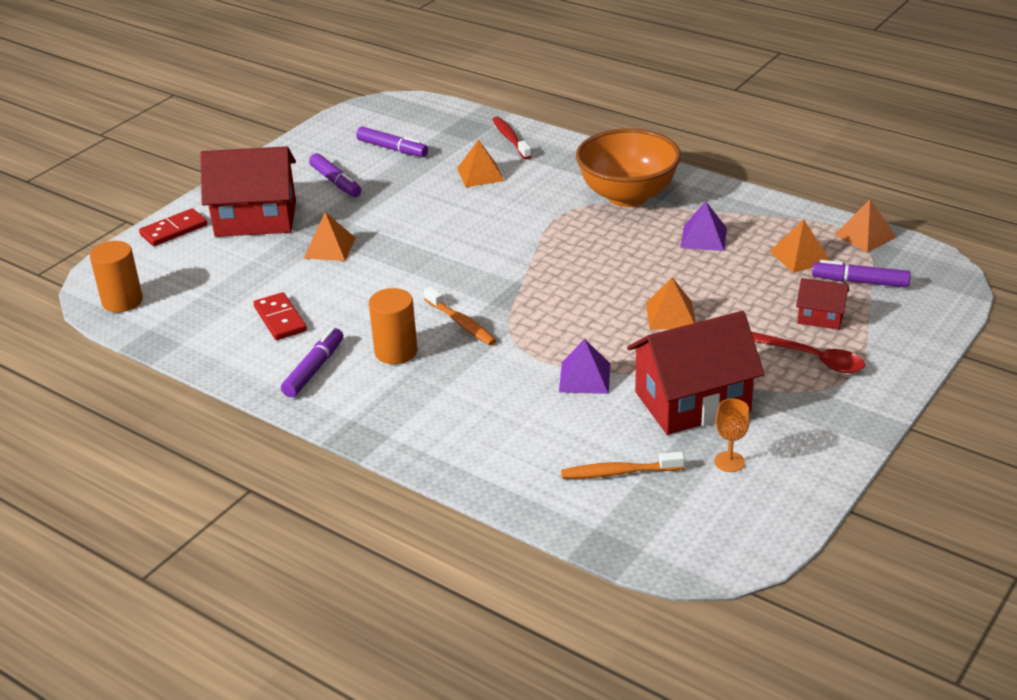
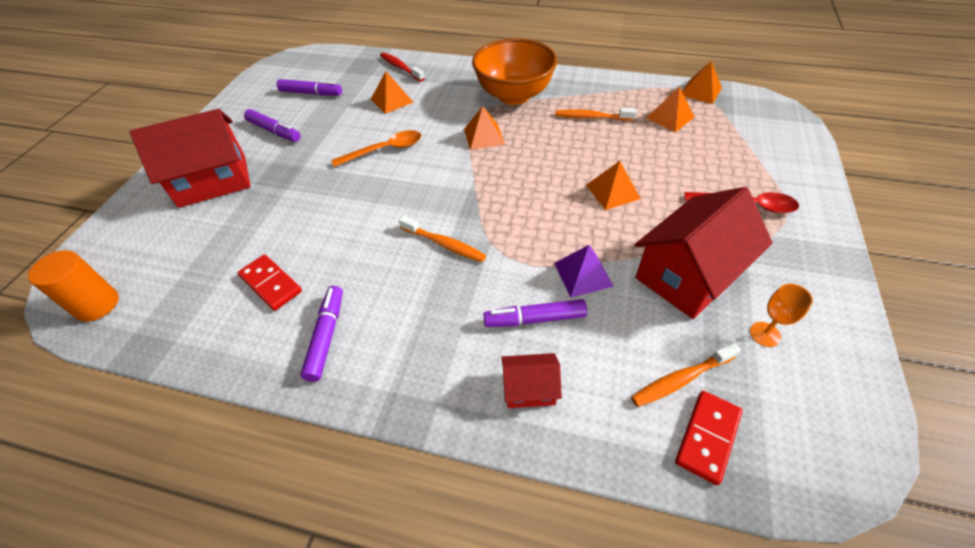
camera: 20 degrees left, 15 degrees up
red domino [139,208,207,246] -> red domino moved to [675,391,742,485]
orange pyramid [303,212,356,261] -> orange pyramid moved to [464,106,505,150]
orange cylinder [369,288,417,364] -> none
purple pyramid [680,201,727,251] -> orange toothbrush [555,108,637,121]
red house [796,278,849,330] -> red house moved to [501,353,562,408]
purple marker [812,260,911,288] -> purple marker moved to [483,299,587,327]
none -> orange spoon [331,130,421,167]

